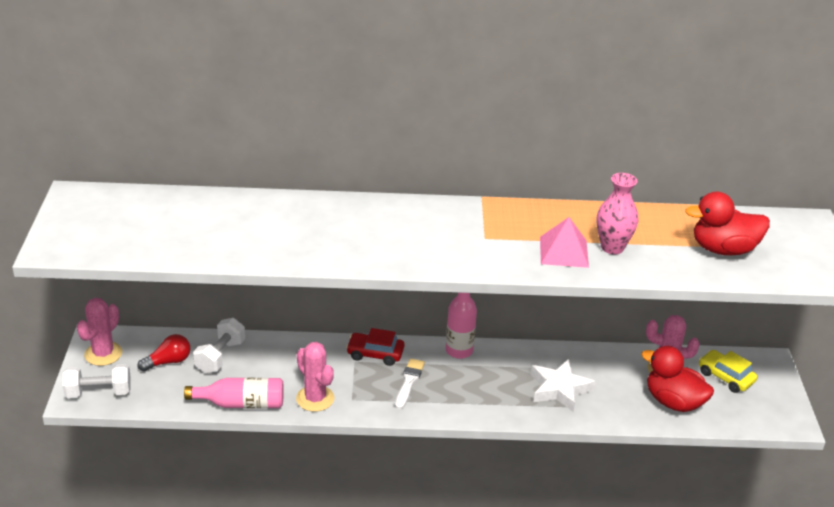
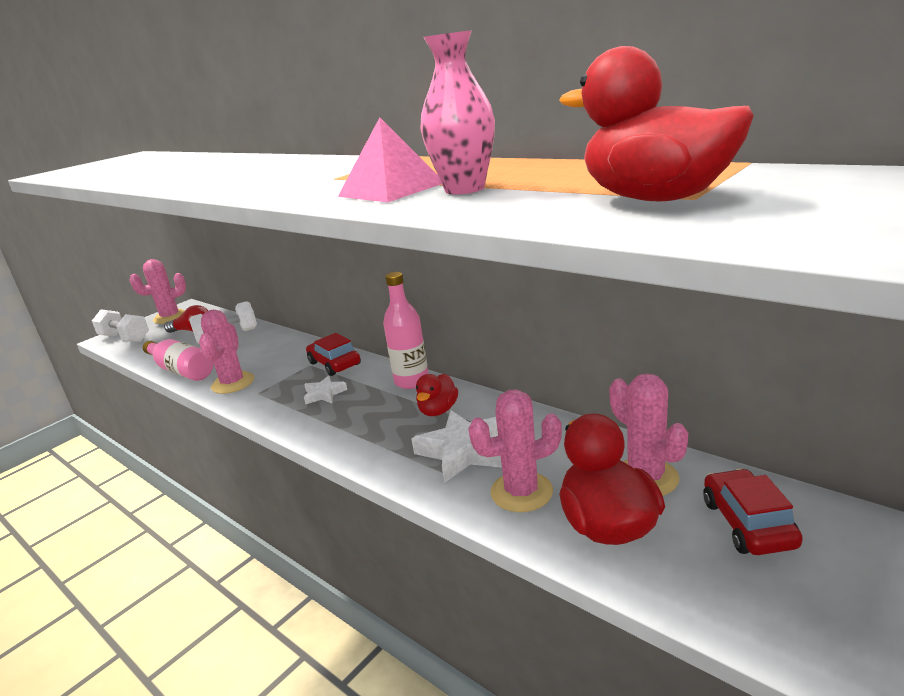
camera: 45 degrees right, 10 degrees down
white brush [395,358,425,409] -> white star [304,375,347,404]
yellow car [699,350,757,393] -> red car [703,469,803,555]
none -> red duck [416,373,458,416]
none -> pink cactus [468,389,562,512]

